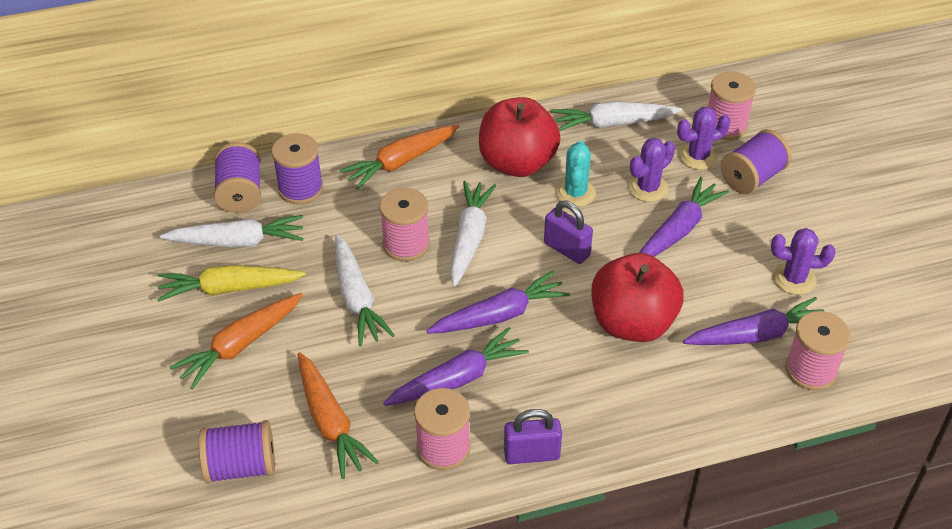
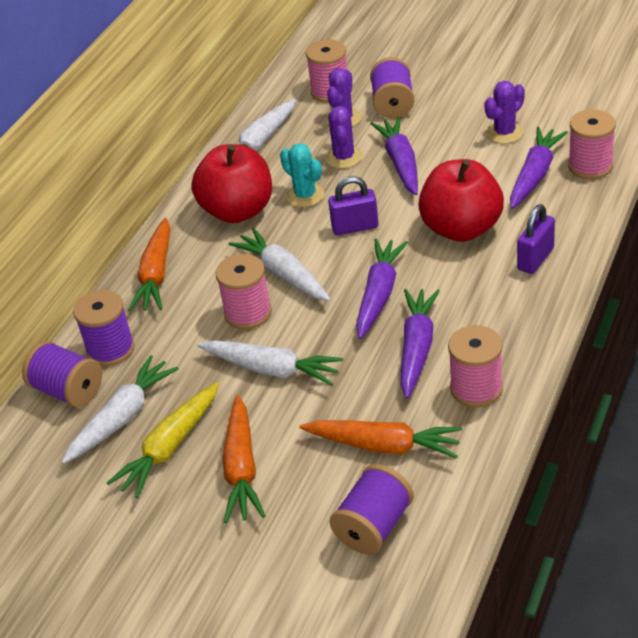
camera: 45 degrees left, 5 degrees down
purple padlock [504,409,562,464] -> purple padlock moved to [517,204,555,274]

